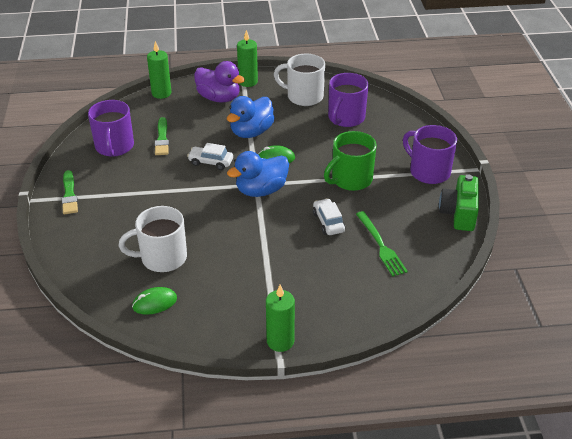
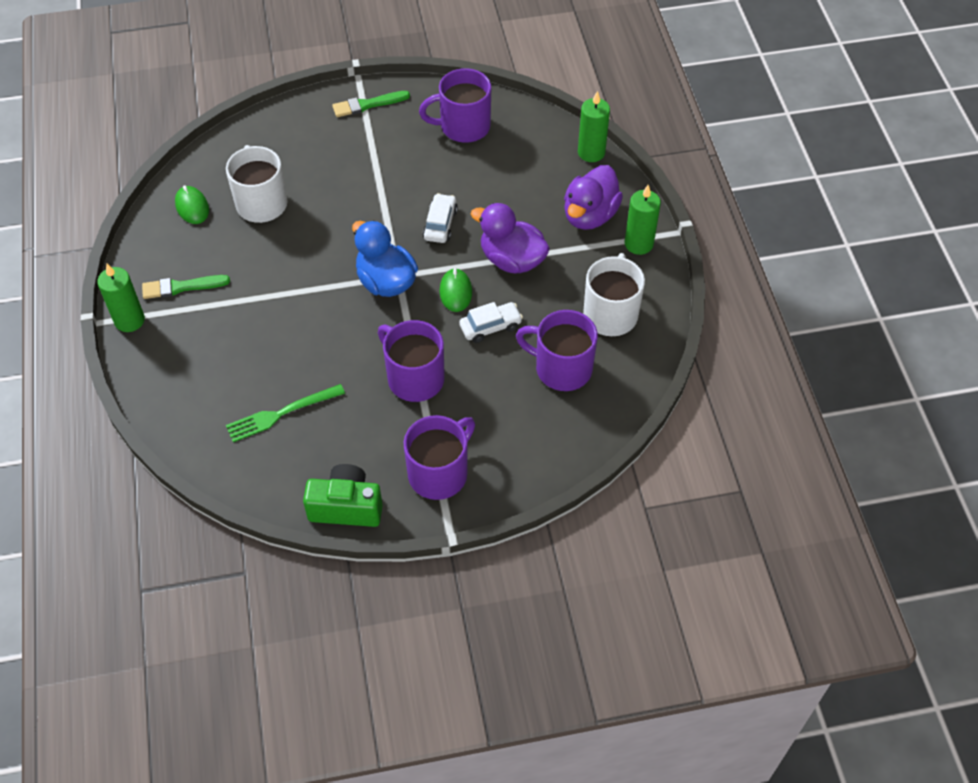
camera: 85 degrees right, 15 degrees up
green brush [155,117,169,155] -> green brush moved to [142,275,230,299]
blue duck [227,96,275,138] -> purple duck [471,203,550,273]
white car [313,198,345,235] -> white car moved to [459,302,523,343]
green mug [324,131,377,191] -> purple mug [378,320,445,402]

